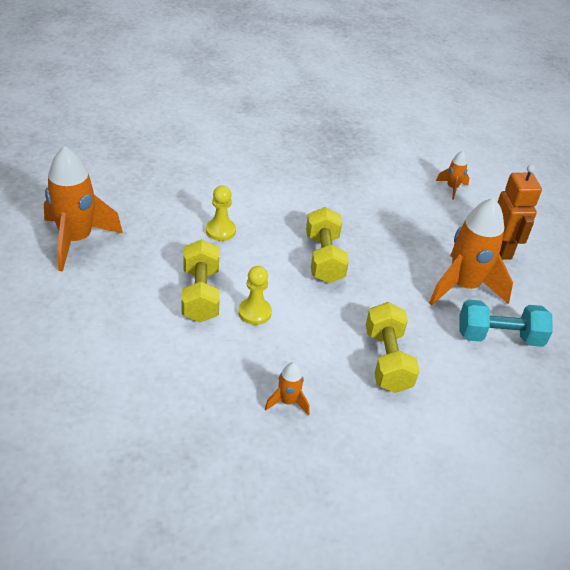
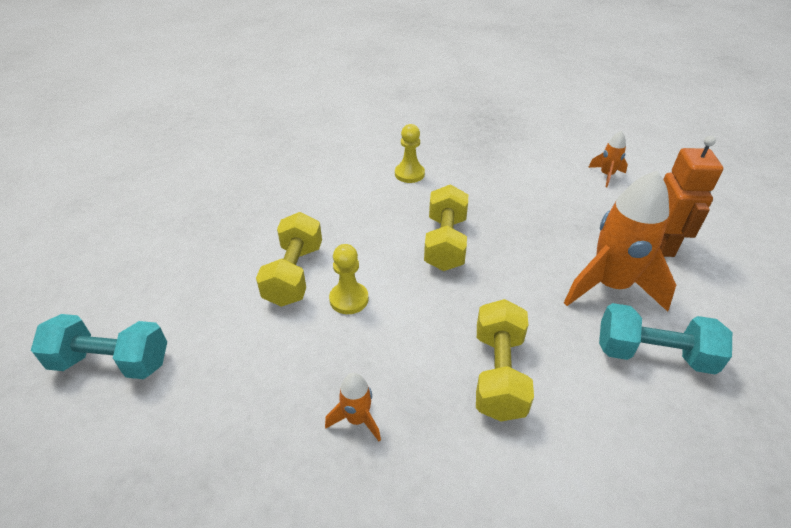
camera: 15 degrees right, 0 degrees up
orange rocket [44,146,123,272] -> none
yellow pawn [206,185,236,241] -> yellow pawn moved to [395,124,425,183]
none -> turquoise dumbbell [31,314,167,379]

